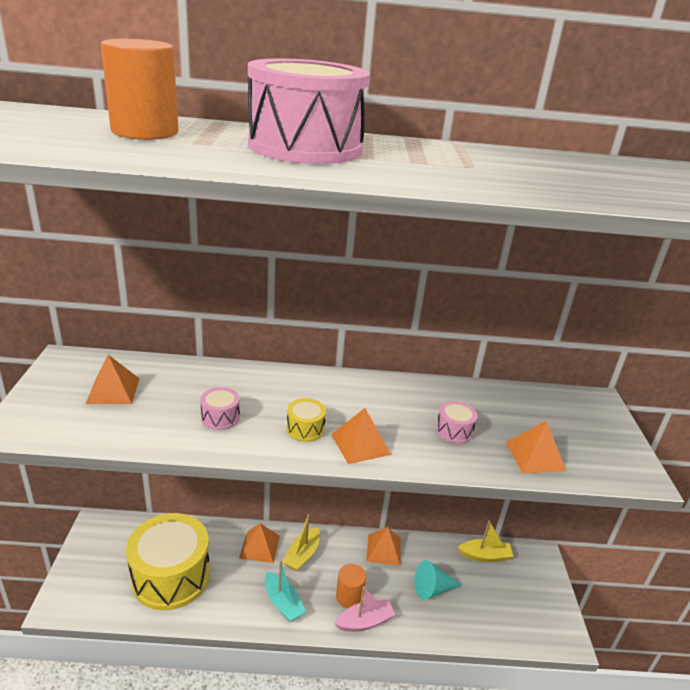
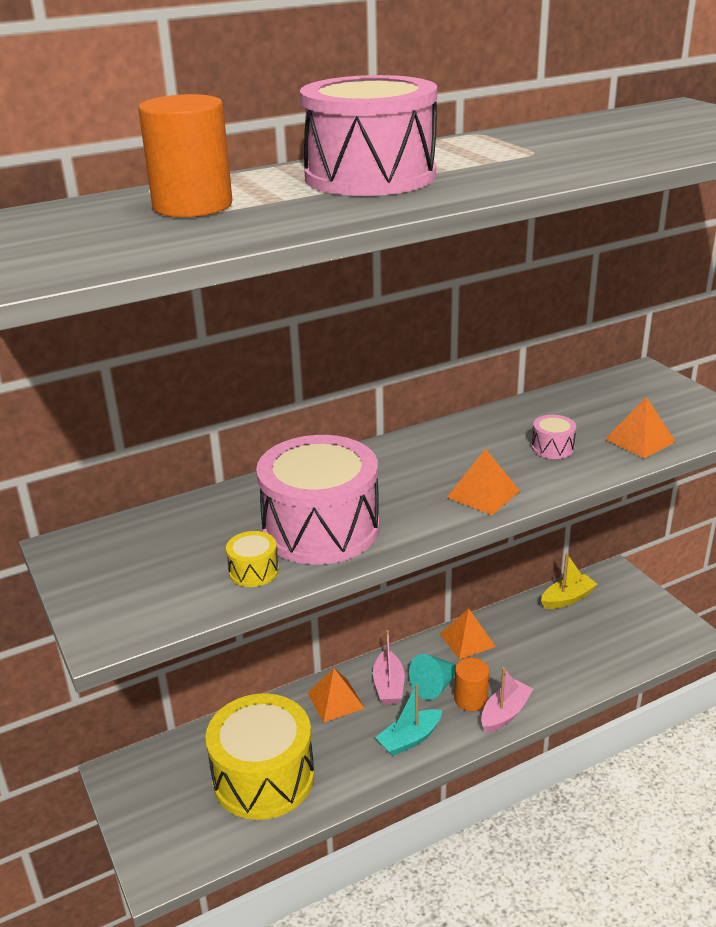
camera: 25 degrees left, 0 degrees up
orange pyramid [86,355,140,404] -> none
pink drum [200,387,240,430] -> pink drum [256,435,379,565], size x2.49
turquoise boat [265,561,306,622] -> turquoise boat turned 120 degrees clockwise [375,684,442,756]
yellow boat [283,514,320,572] -> pink boat [373,630,405,705]
yellow drum [286,398,326,442] -> yellow drum moved to [226,531,279,587]
turquoise cone [414,560,462,600] -> turquoise cone moved to [409,654,456,700]

